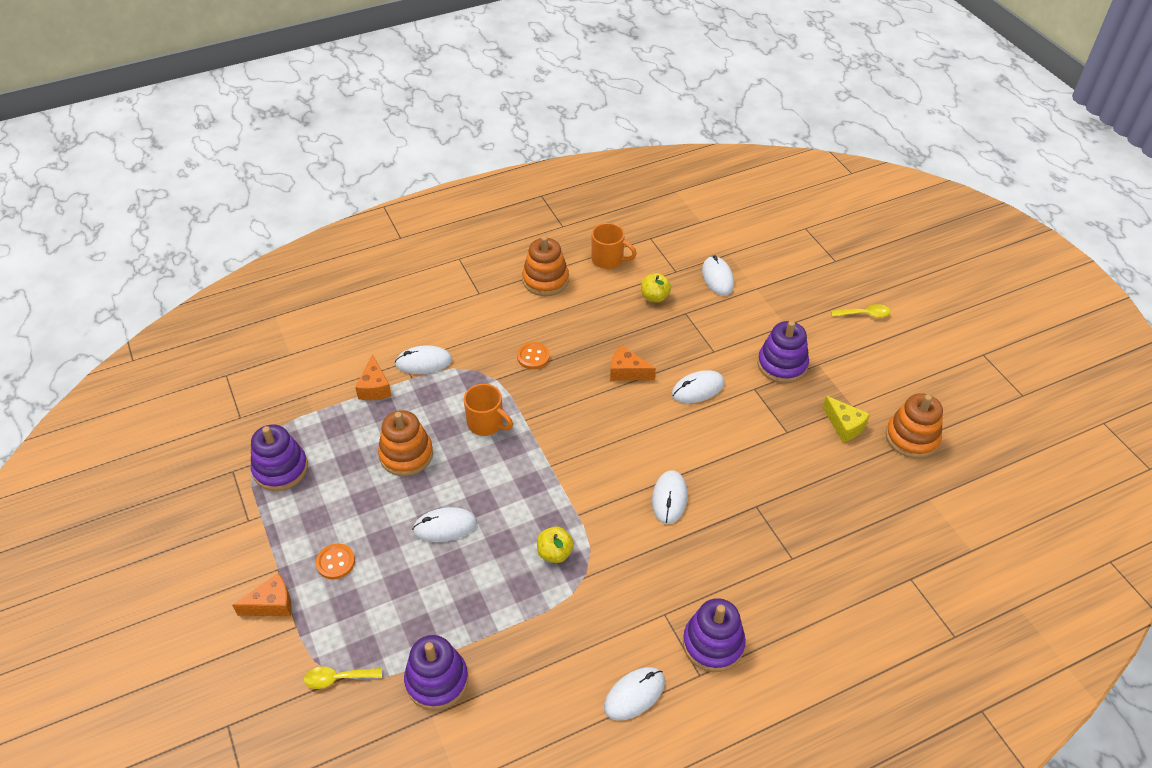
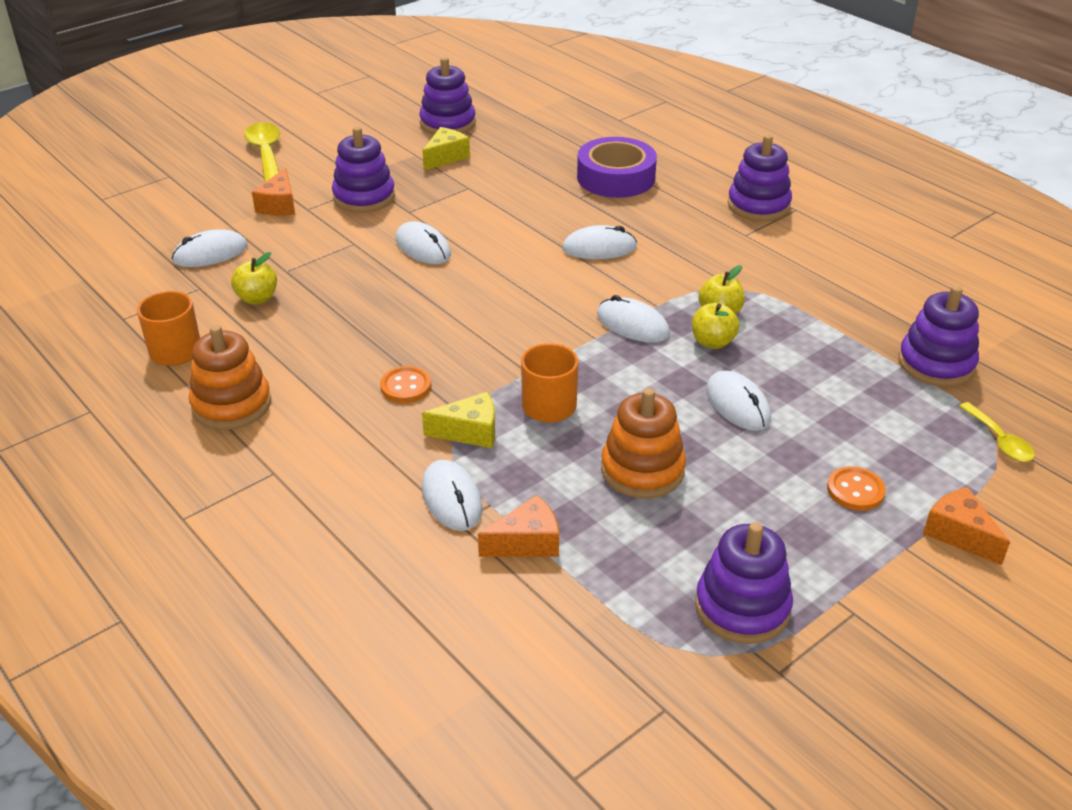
camera: 105 degrees left, 10 degrees down
white mouse [604,667,665,720] -> white mouse moved to [597,295,670,342]
orange cheese [610,346,656,381] -> orange cheese moved to [252,168,295,216]
yellow spoon [831,304,891,318] -> yellow spoon [244,122,280,182], size x1.63
orange stacking toy [886,393,943,459] -> purple stacking toy [419,57,476,135]
none -> yellow cheese [422,392,495,448]
none -> purple tape [577,137,657,198]
none -> yellow apple [692,303,740,349]

